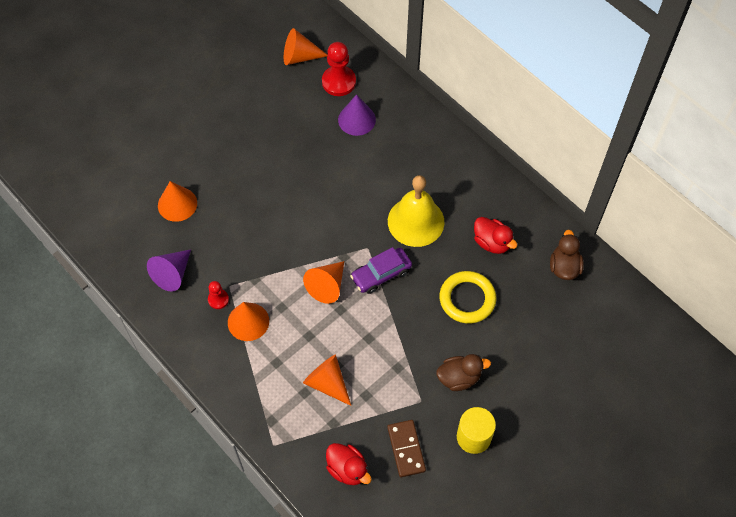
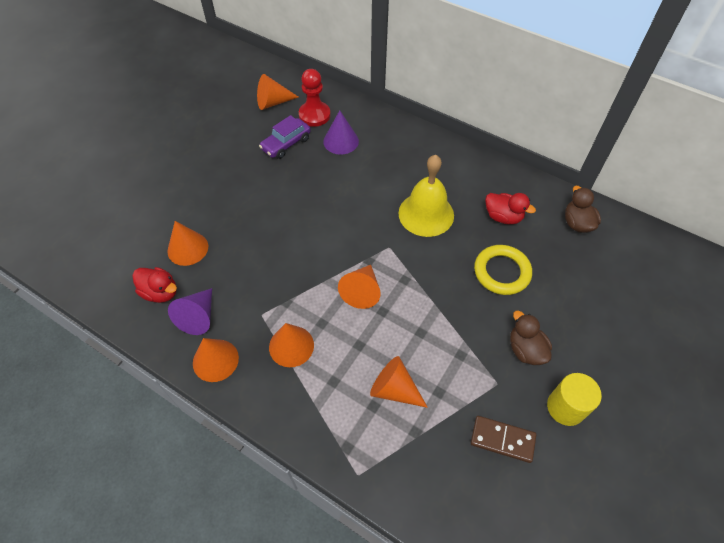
camera: 15 degrees left, 5 degrees down
red pawn [208,281,229,309] -> none
red duck [326,443,371,485] -> red duck moved to [132,267,177,303]
purple car [350,247,412,294] -> purple car moved to [259,115,311,159]
brown domino [387,420,426,477] -> brown domino turned 45 degrees counterclockwise [471,416,536,463]
brown duck [436,354,491,391] -> brown duck turned 90 degrees counterclockwise [510,311,552,365]
none -> orange cone [193,338,239,382]

